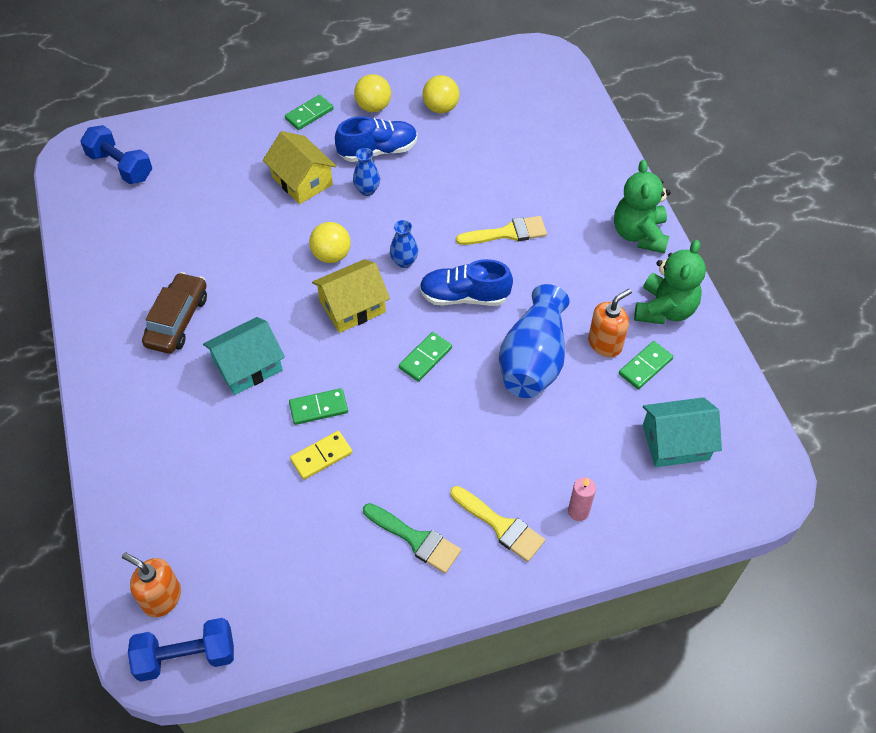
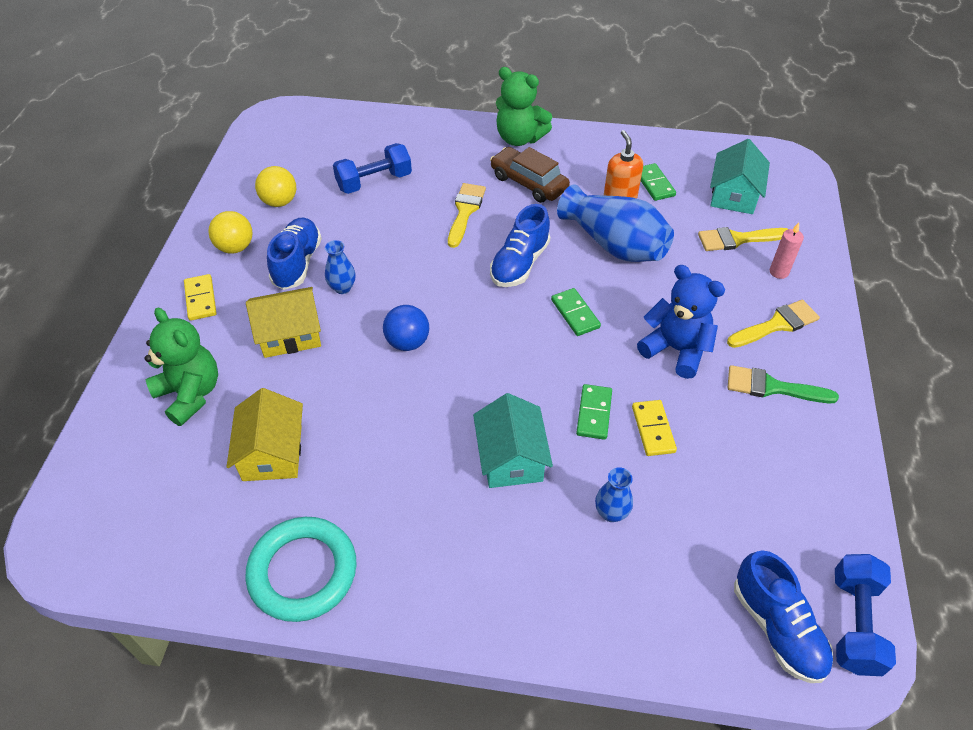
camera: 65 degrees left, 5 degrees down
blue dumbbell [80,125,152,184] -> blue dumbbell moved to [333,143,412,194]
orange soap dispenser [122,552,181,617] -> blue shoe [734,550,833,683]
brown car [142,272,207,353] -> brown car moved to [490,147,570,203]
green domino [285,95,334,130] -> yellow domino [184,274,217,321]
yellow ball [309,222,351,263] -> blue ball [383,305,429,351]
yellow house [312,260,390,333] -> yellow house moved to [227,388,303,481]
green brush [363,503,461,573] -> green brush turned 135 degrees counterclockwise [728,365,839,403]
blue vase [390,220,418,268] -> blue vase moved to [595,467,633,522]
green teddy bear [634,240,706,324] -> green teddy bear moved to [145,307,218,426]
none -> turquoise ring [245,517,356,622]
none -> blue teddy bear [637,265,725,379]
none -> yellow brush [698,227,788,251]

